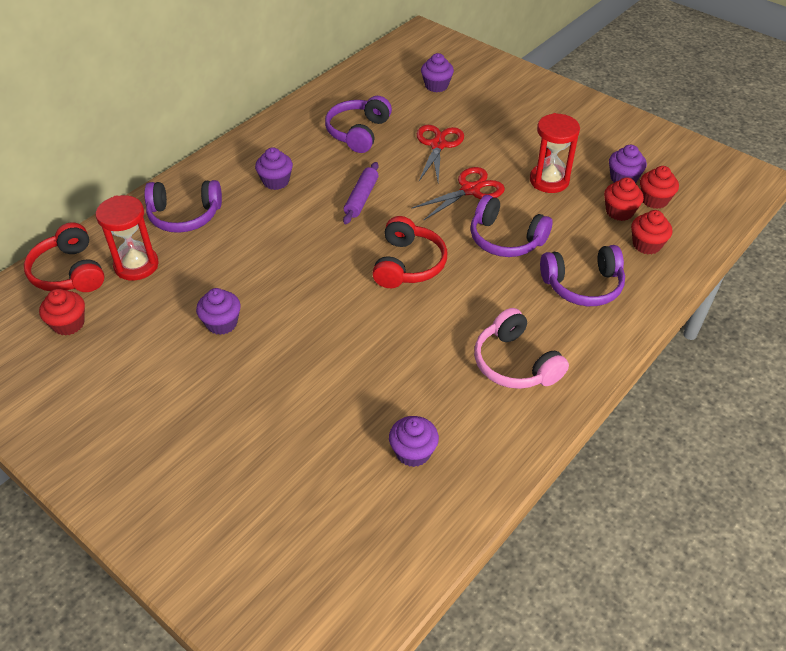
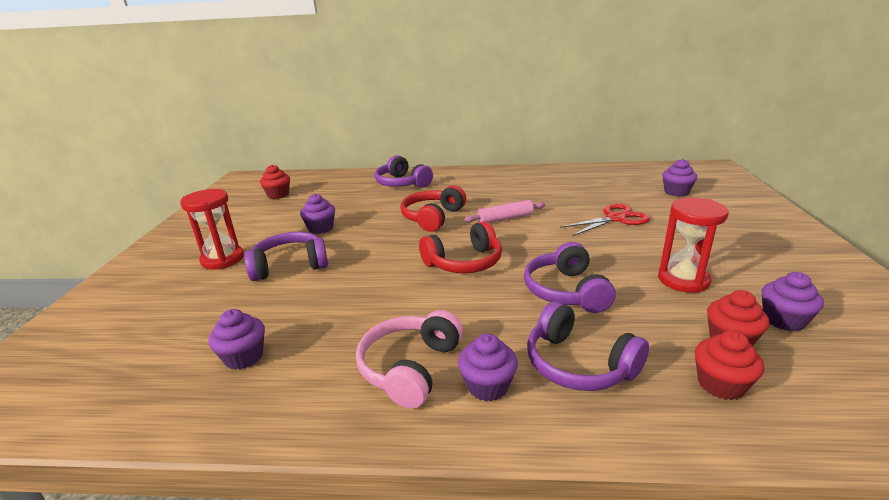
camera: 55 degrees right, 20 degrees down
red headphones [24,223,104,292] -> red headphones moved to [400,185,466,232]
red hourglass [96,195,159,281] -> red hourglass moved to [180,189,244,270]
purple cupcake [255,147,293,190] -> purple cupcake moved to [458,333,518,401]
purple headphones [325,96,392,153] -> purple headphones moved to [244,232,328,281]
purple rolling pin [343,162,378,224] -> pink rolling pin [464,200,545,223]
red scissors [411,167,505,221] -> none
red cupcake [640,166,679,209] -> none

